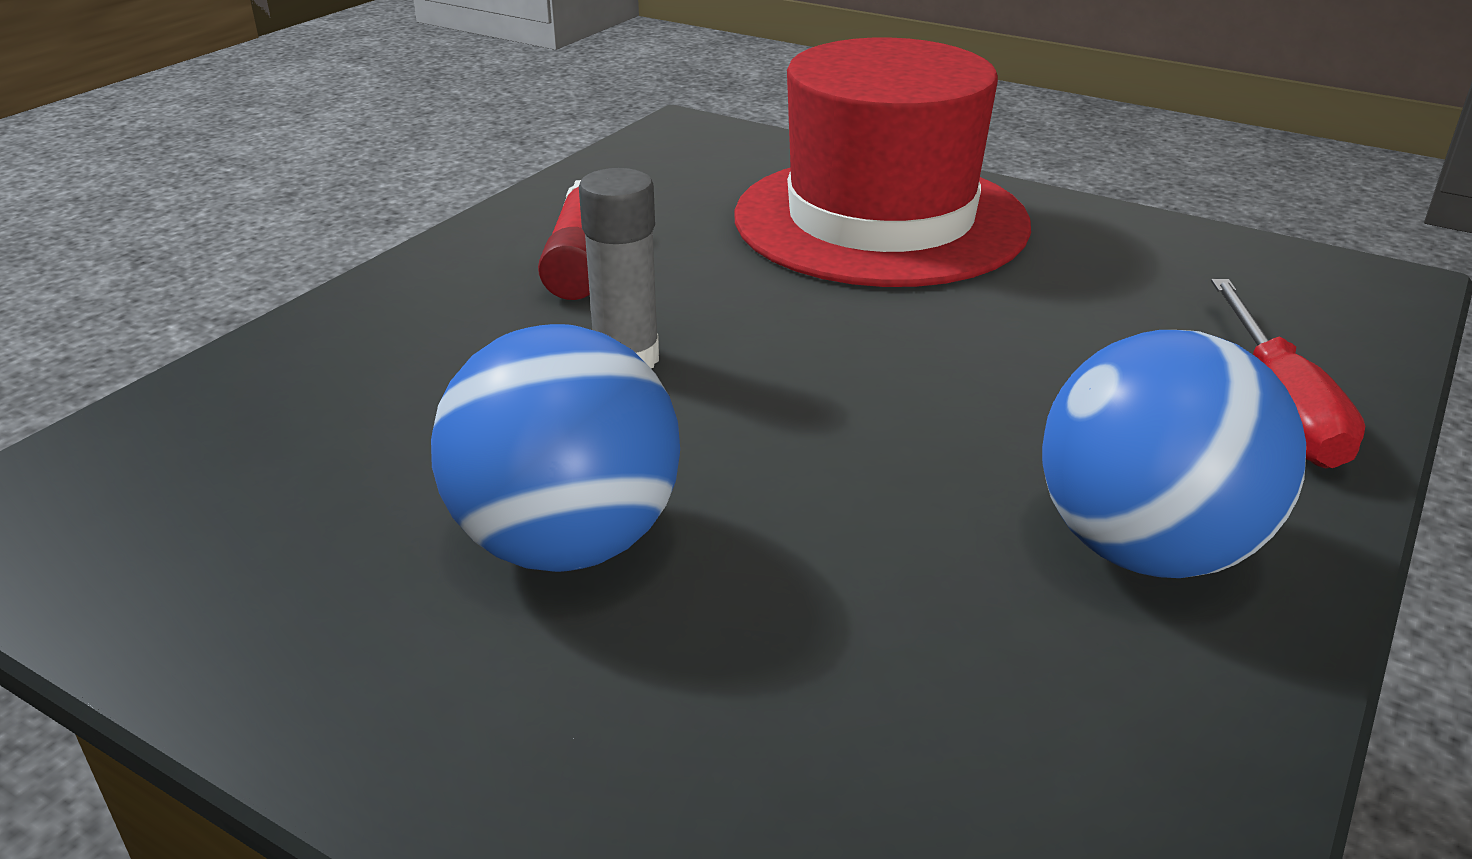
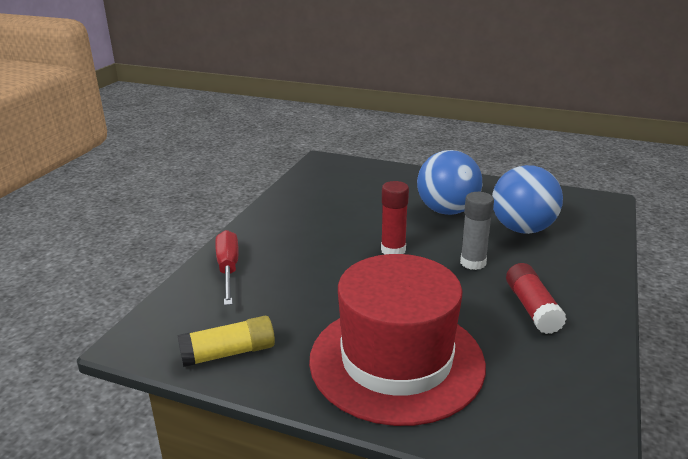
camera: 170 degrees right, 5 degrees down
blue ball [1042,330,1306,578] -> blue ball moved to [492,165,563,234]
none -> yellow glue stick [178,316,275,367]
none -> red glue stick [381,181,409,255]

